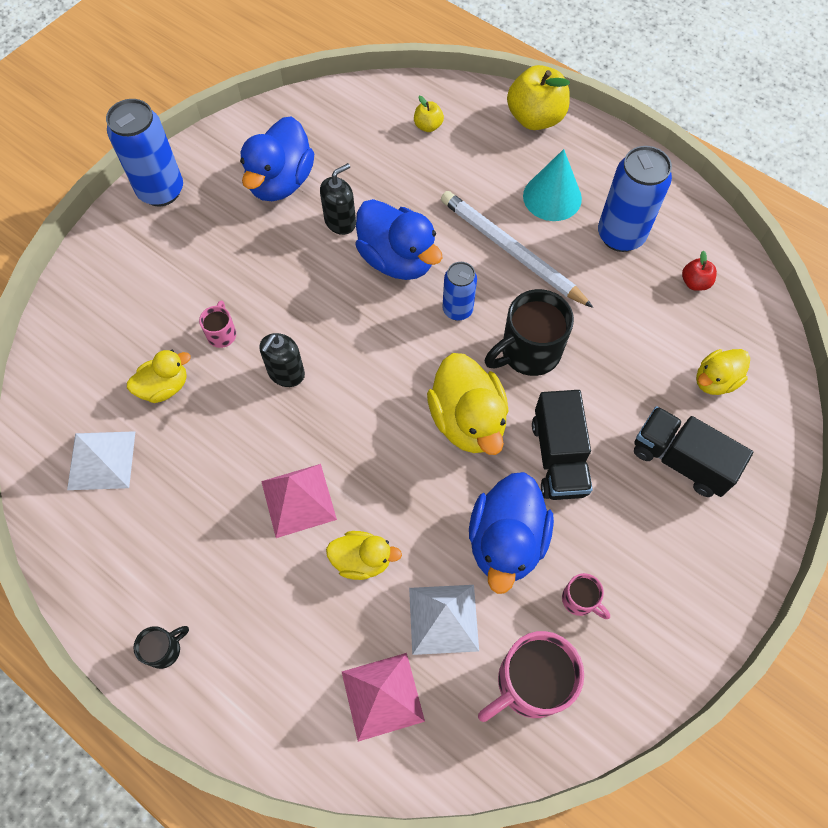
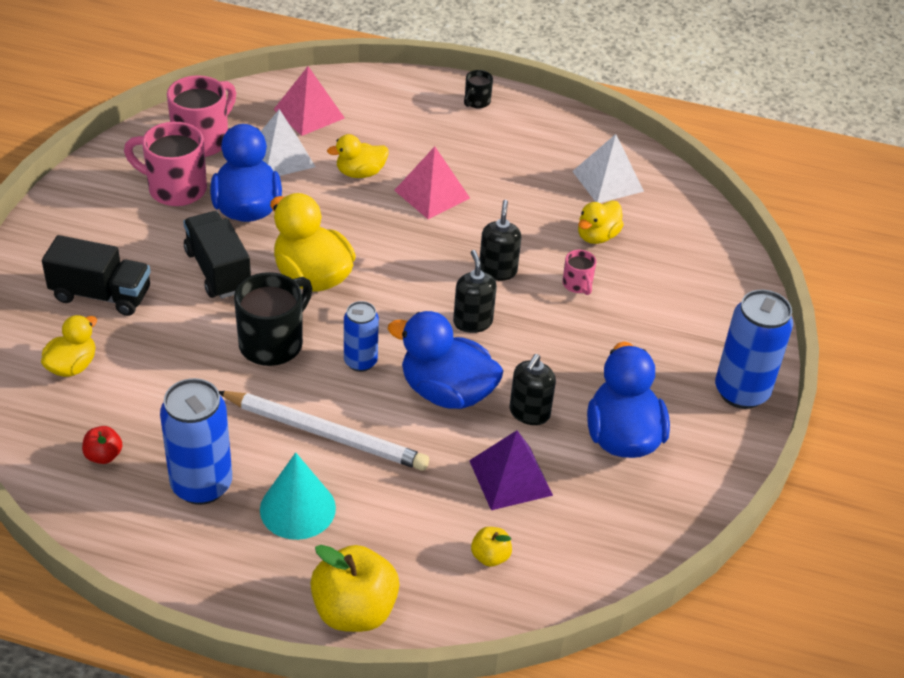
camera: 155 degrees right, 20 degrees down
pink mug [562,573,610,619] -> pink mug [124,122,207,206], size x2.01
none -> black soap dispenser [453,250,497,333]
none -> purple pyramid [469,430,553,510]

